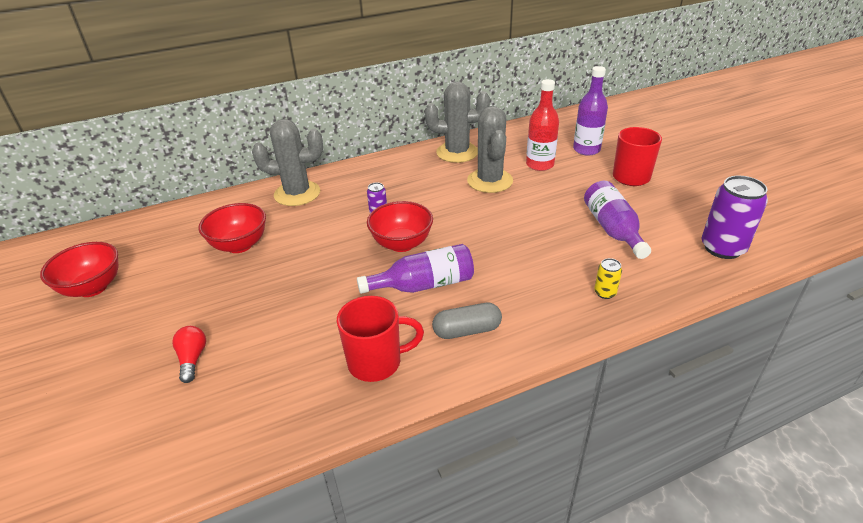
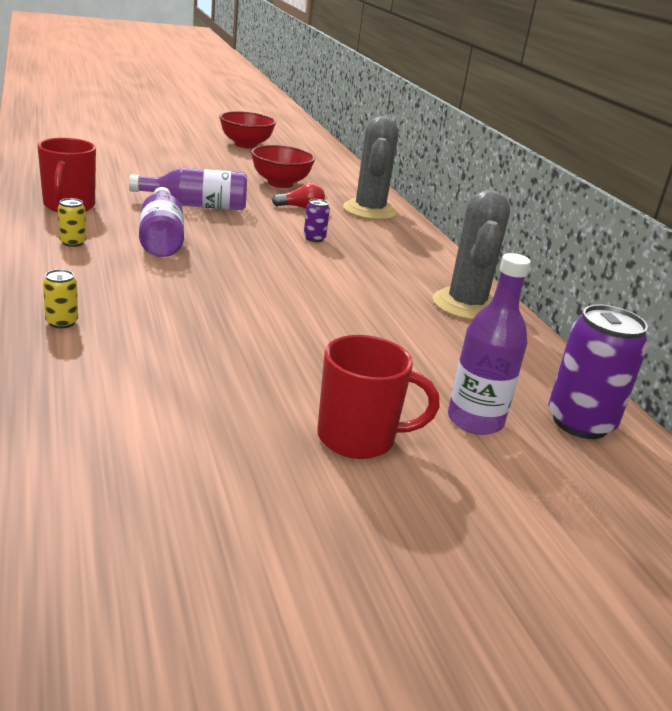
camera: 90 degrees right, 10 degrees down
red light bulb [172,326,206,383] -> red light bulb moved to [272,183,325,208]
red bowl [367,201,433,252] -> none
grey capsule [432,303,502,339] -> yellow can [58,198,86,247]
grey cactus [467,106,513,193] -> none
red bottle [526,79,559,171] -> none
purple bottle [584,181,651,259] -> purple bottle moved to [129,168,247,210]
purple can [702,176,768,259] -> purple can moved to [548,305,648,439]

